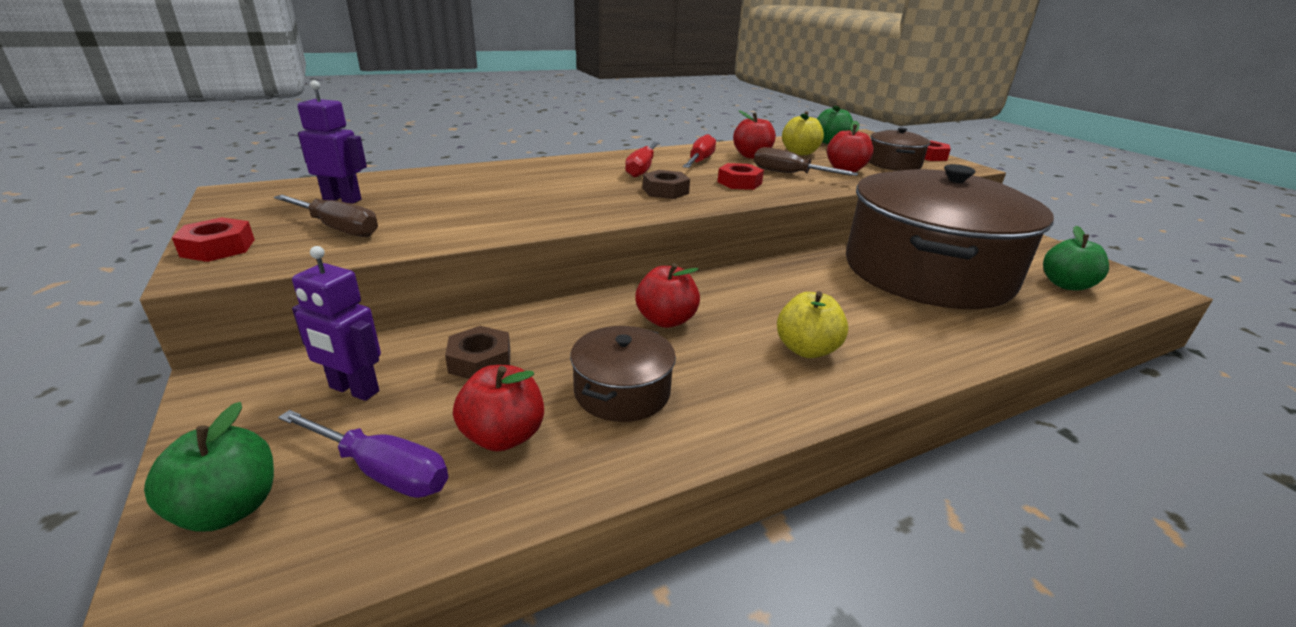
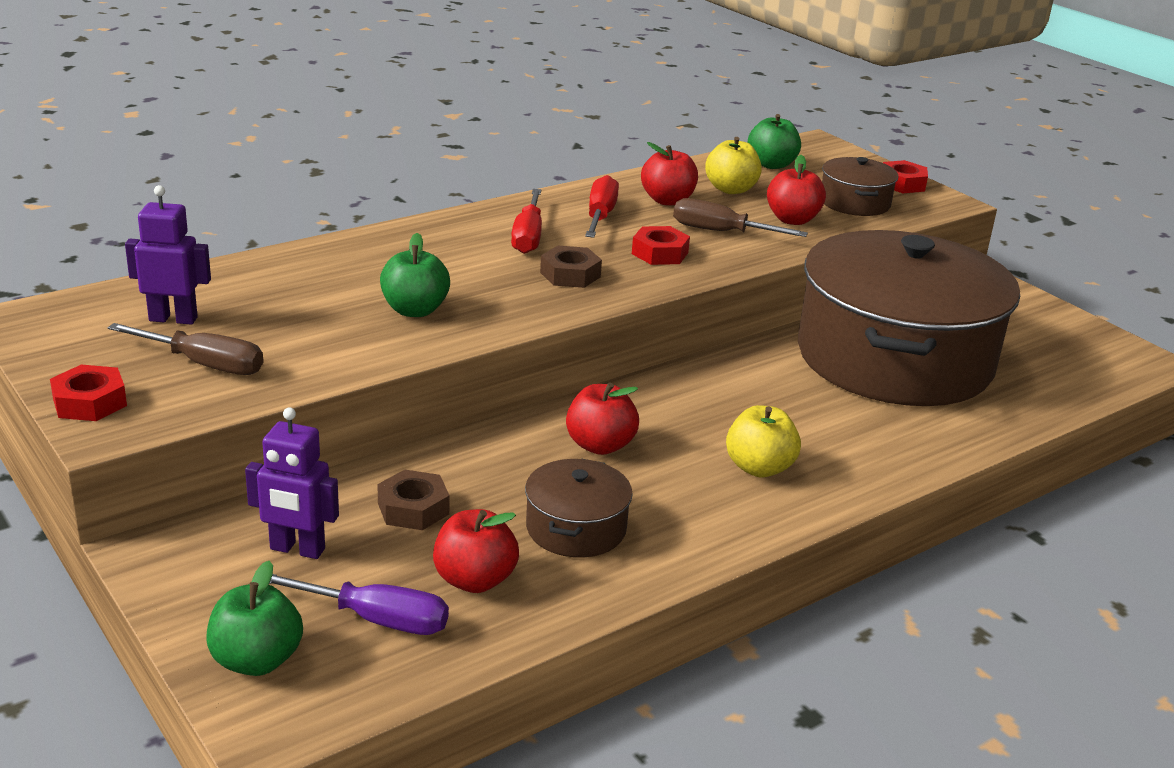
camera: 10 degrees left, 0 degrees up
green apple [1043,226,1109,291] -> green apple moved to [380,233,450,317]

